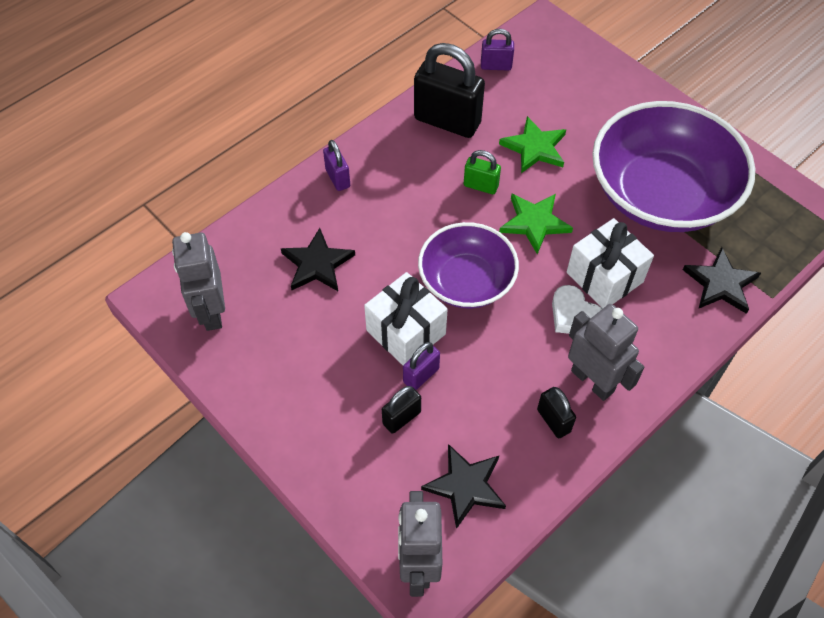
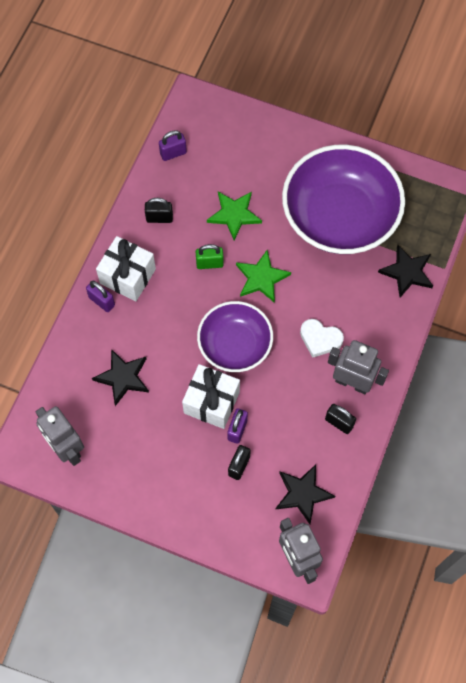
camera: 25 degrees left, 10 degrees up
black padlock [414,43,485,138] -> black padlock [145,198,173,223], size x0.50
white gift [567,218,654,308] -> white gift moved to [96,236,156,301]

